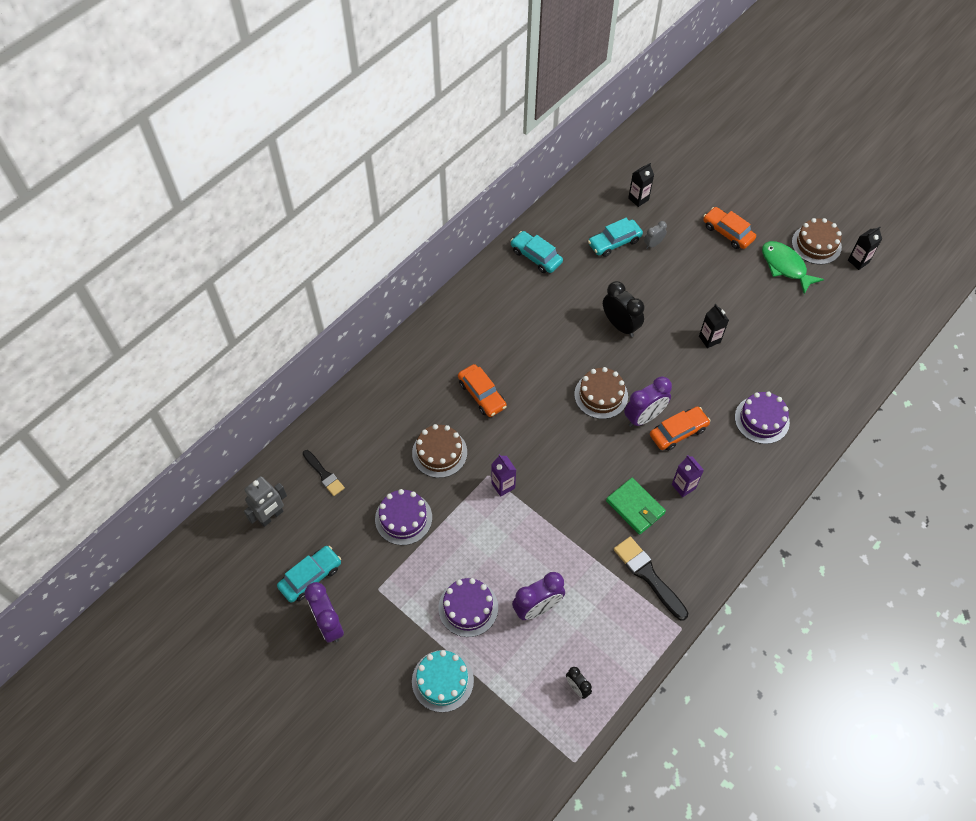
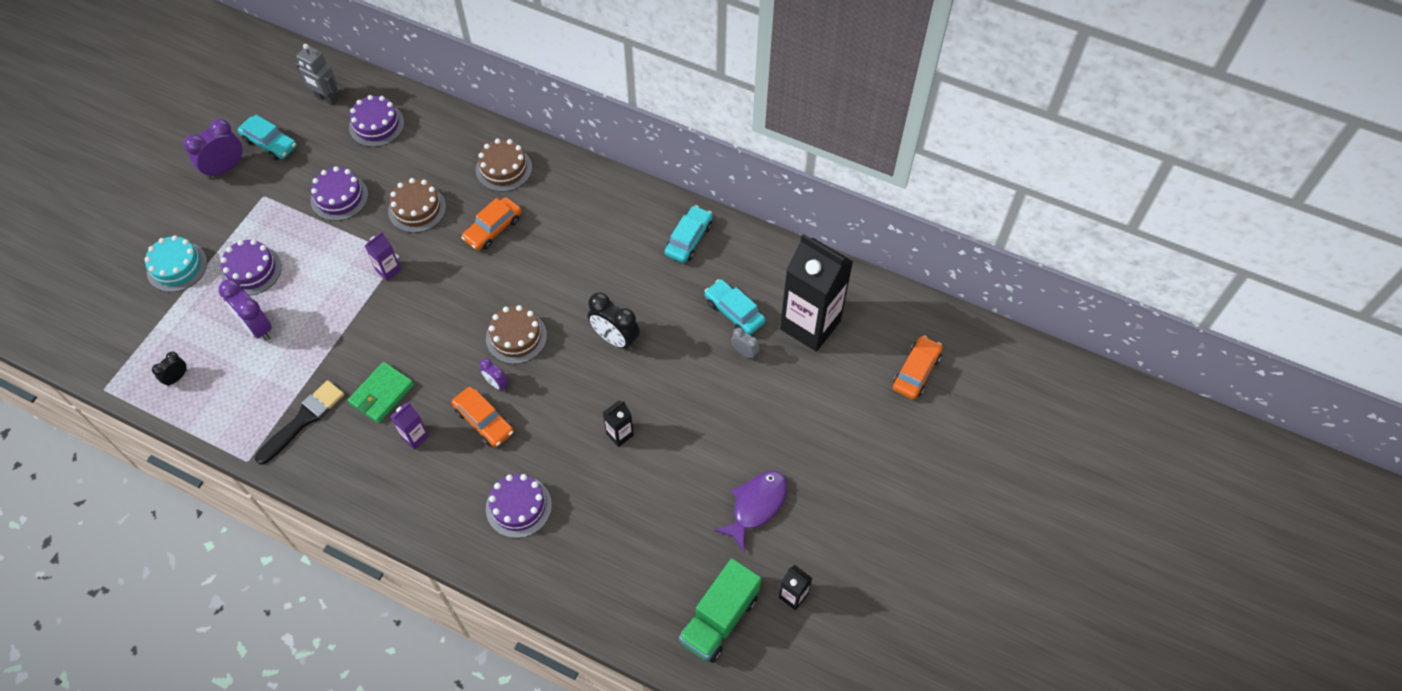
camera: 75 degrees right, 0 degrees up
black brush [302,450,345,496] -> purple cake [349,95,404,147]
black clock [603,281,644,337] -> black clock turned 90 degrees clockwise [588,292,640,350]
purple clock [624,377,672,427] -> purple clock [480,359,508,391], size x0.55
black carton [628,163,654,207] -> black carton [780,234,853,352], size x2.35
orange car [703,207,756,249] -> orange car moved to [893,336,942,399]
green fish [762,241,824,294] -> purple fish [714,471,788,551]
brown cake [792,218,842,265] -> brown cake moved to [476,139,532,192]
none -> green truck [679,558,761,663]

